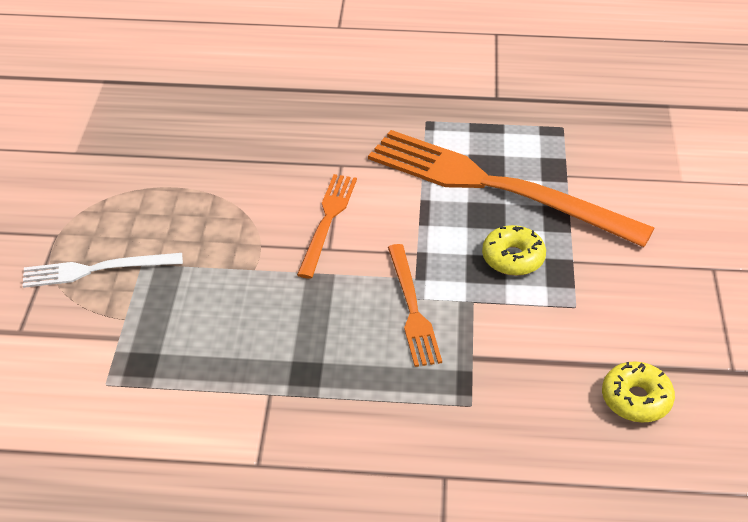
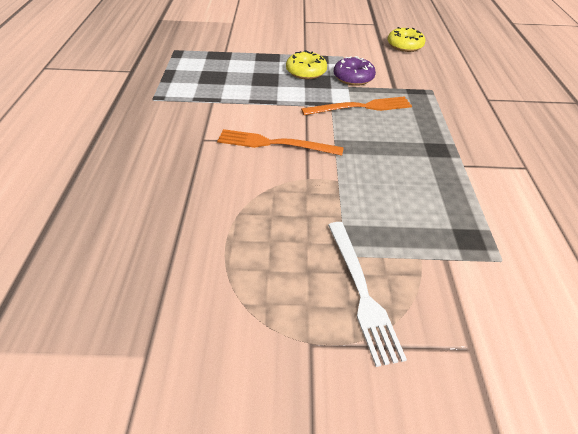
camera: 95 degrees left, 0 degrees up
orange fork [368,130,654,247] -> none
none -> purple donut [334,56,376,86]

